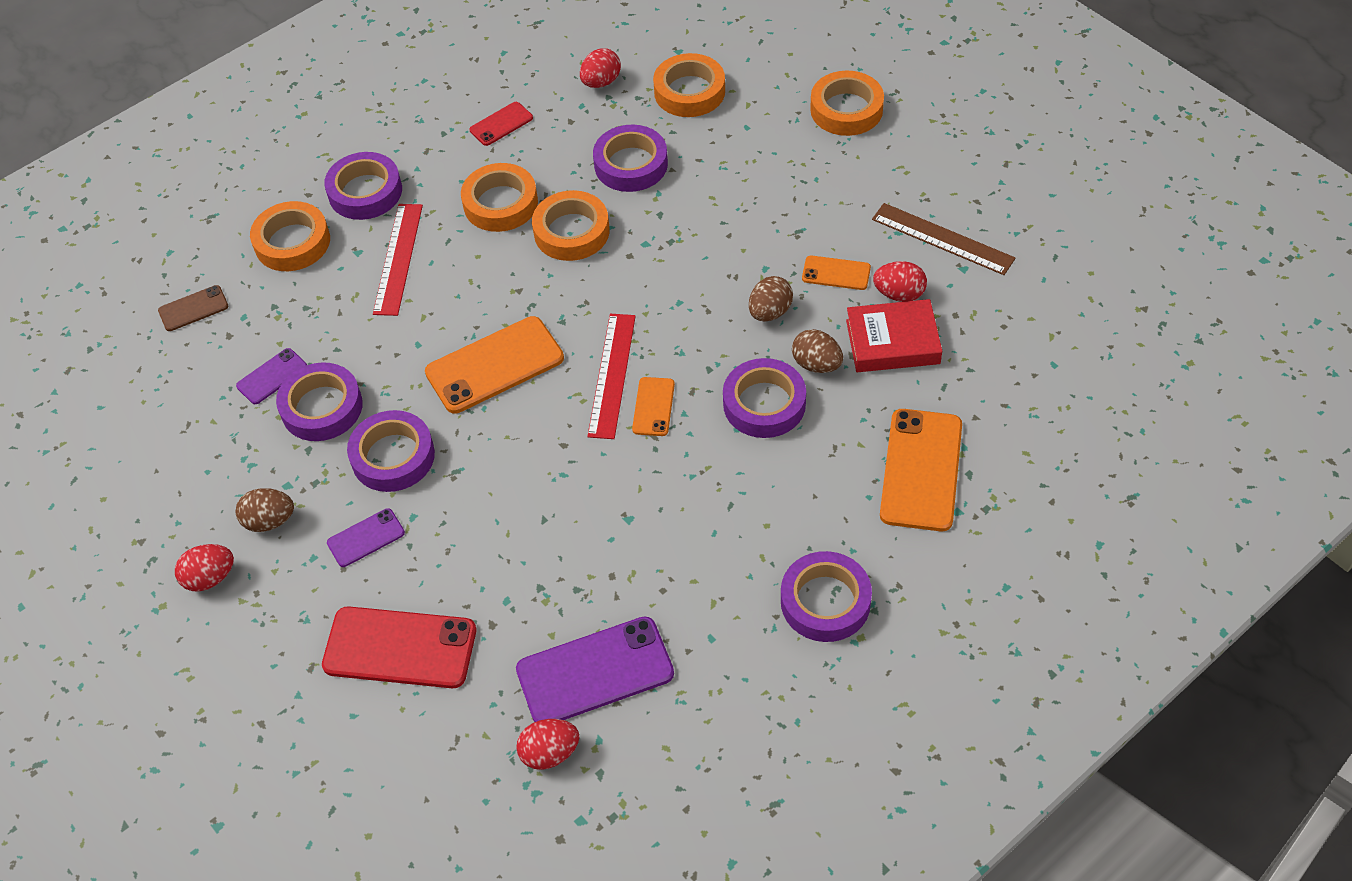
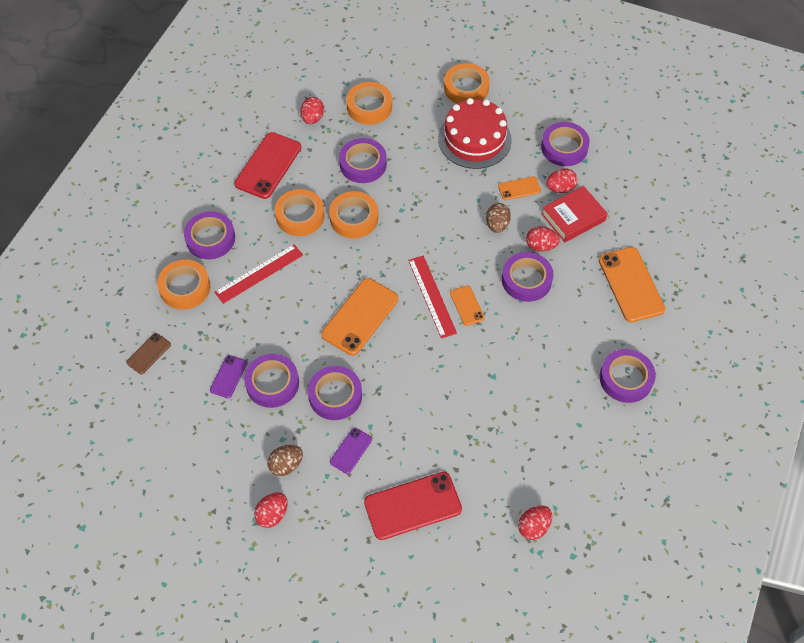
camera: 30 degrees left, 5 degrees up
red ruler [373,204,423,316] -> red ruler turned 75 degrees clockwise [214,244,303,304]
red phone [470,102,533,146] -> red phone [234,132,301,199], size x1.92
purple phone [516,616,674,722] -> none
brown egg [792,329,843,373] -> red egg [526,226,560,252]
brown ruler [872,203,1015,275] -> purple tape [541,122,590,166]
none -> red cake [438,98,512,169]

